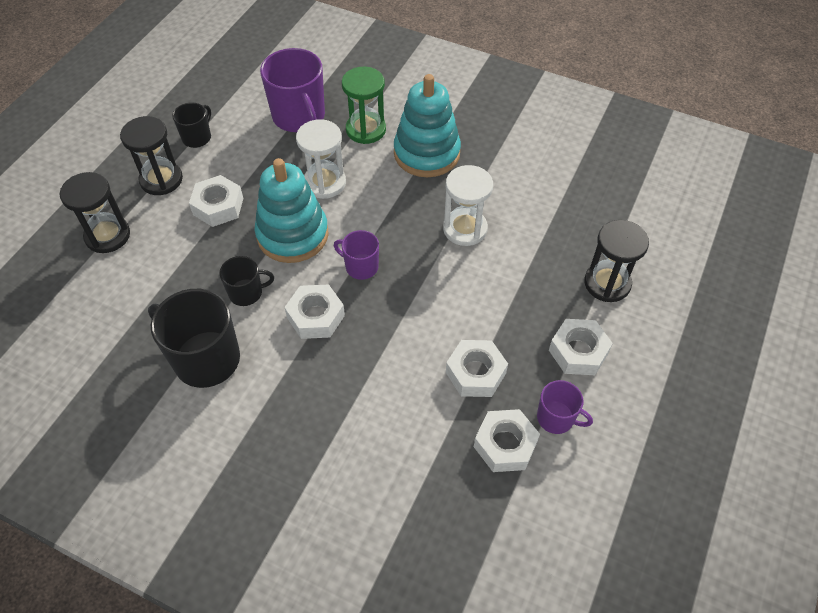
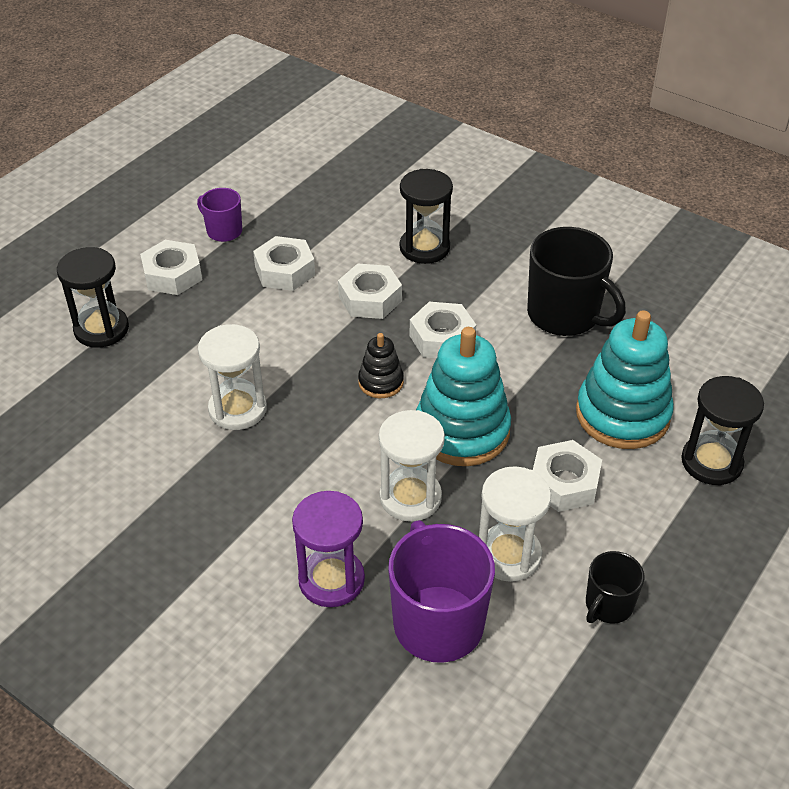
camera: 170 degrees left, 10 degrees down
black hourglass [120,116,183,195] -> black hourglass moved to [400,169,453,264]
black mug [219,256,274,306] -> none
purple mug [334,230,379,280] -> black stacking toy [358,333,404,398]
green hourglass [342,67,386,144] -> purple hourglass [292,491,365,607]
turquoise stacking toy [394,74,461,177] -> turquoise stacking toy moved to [576,310,674,449]
white nut [474,409,540,472] -> white nut moved to [338,264,402,319]
none -> white hourglass [479,466,551,582]

